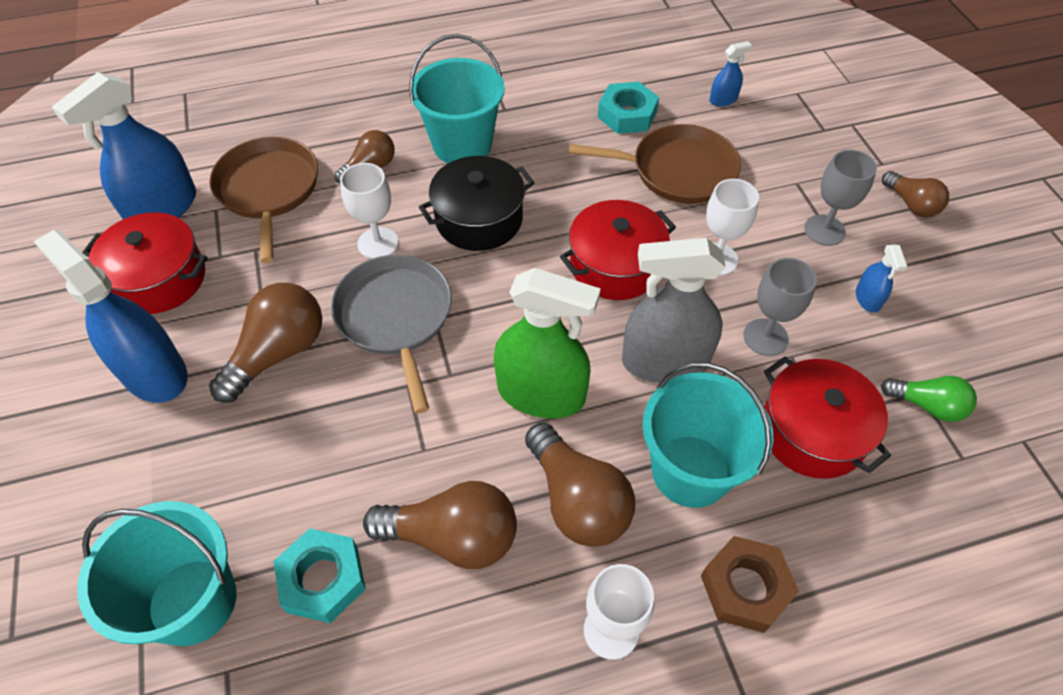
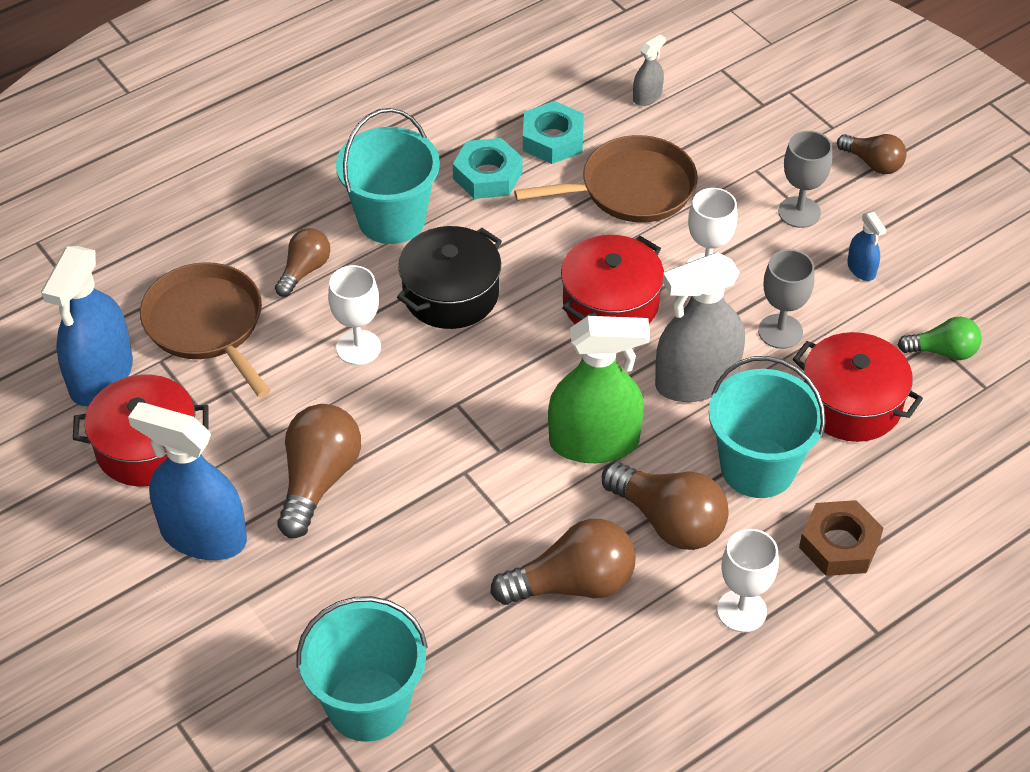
camera: 20 degrees left, 5 degrees down
turquoise nut [274,529,366,623] -> turquoise nut moved to [453,138,523,199]
grey pan [331,255,452,414] -> none
blue spray bottle [710,41,752,106] -> grey spray bottle [633,34,666,106]

